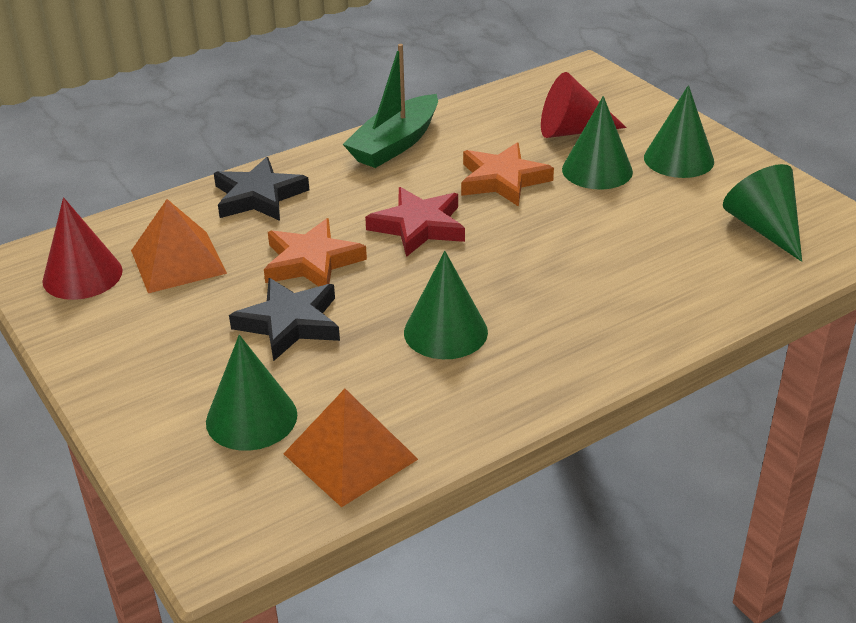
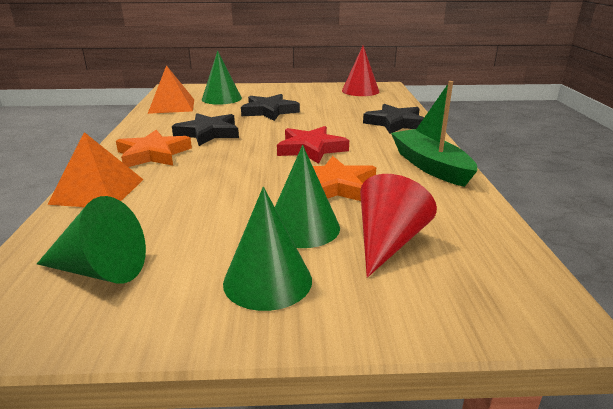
camera: 120 degrees right, 10 degrees down
orange pyramid [131,199,227,293] -> orange pyramid moved to [47,132,144,207]
orange star [264,218,367,287] -> orange star moved to [116,130,192,167]
green cone [404,251,488,359] -> black star [172,113,239,146]

